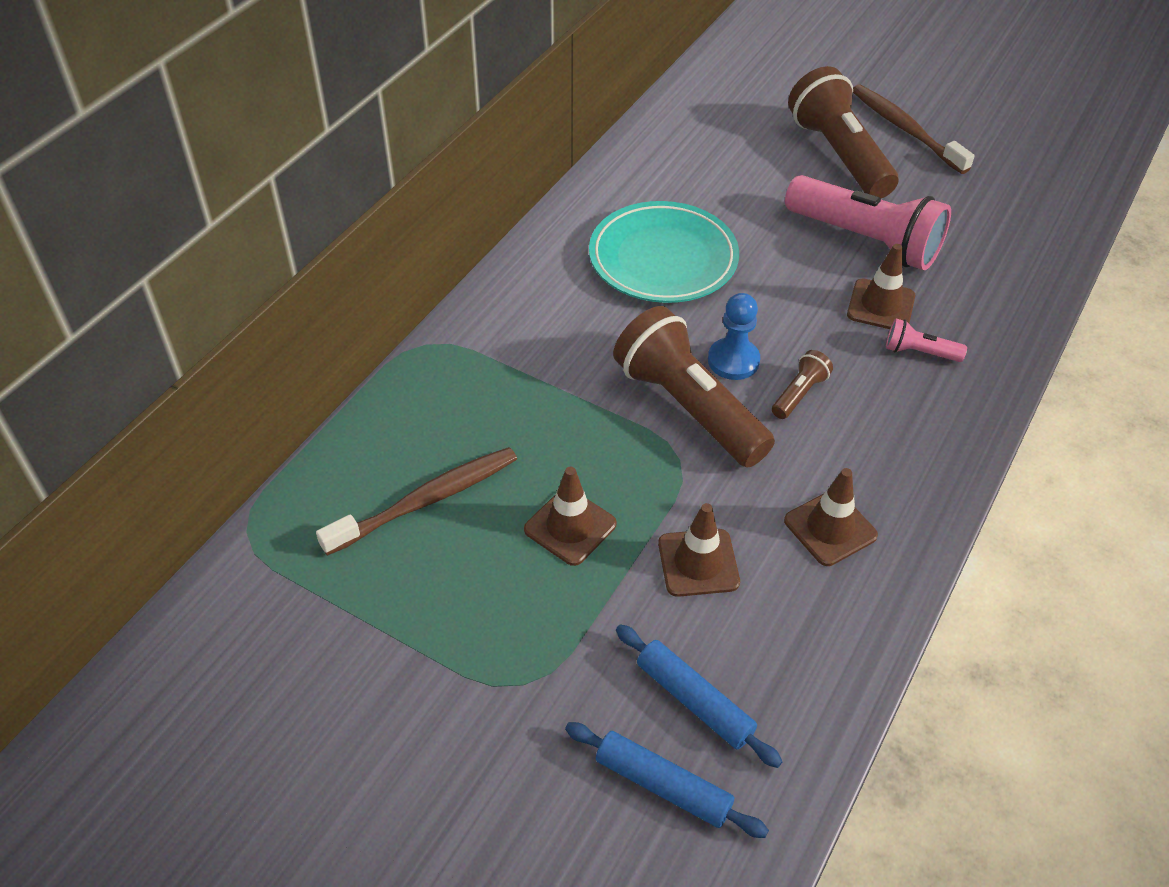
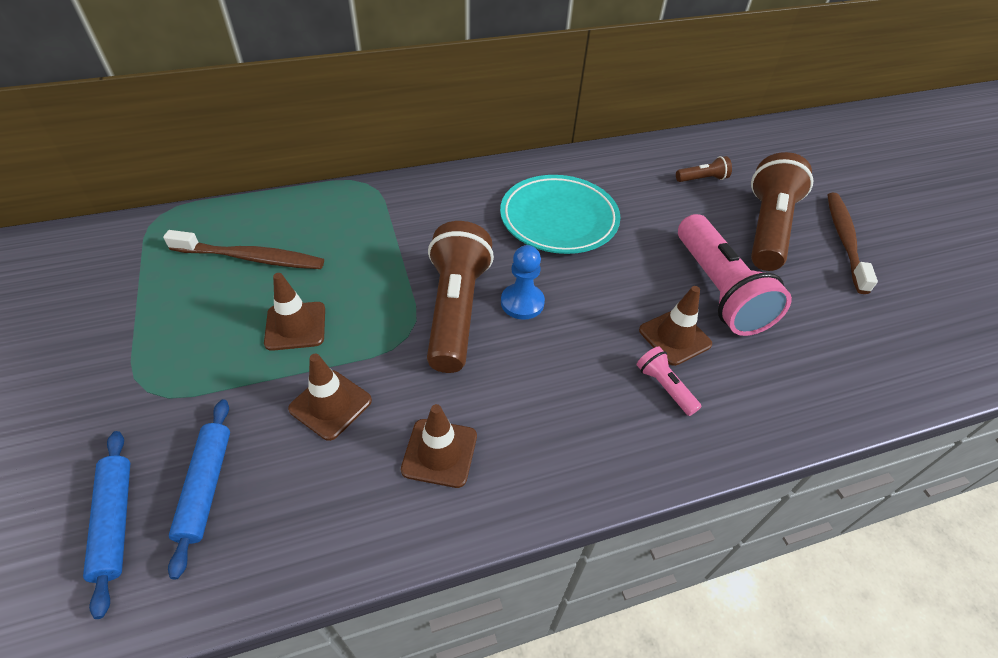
camera: 40 degrees right, 0 degrees up
brown flashlight [772,350,833,419] -> brown flashlight moved to [676,156,732,182]

